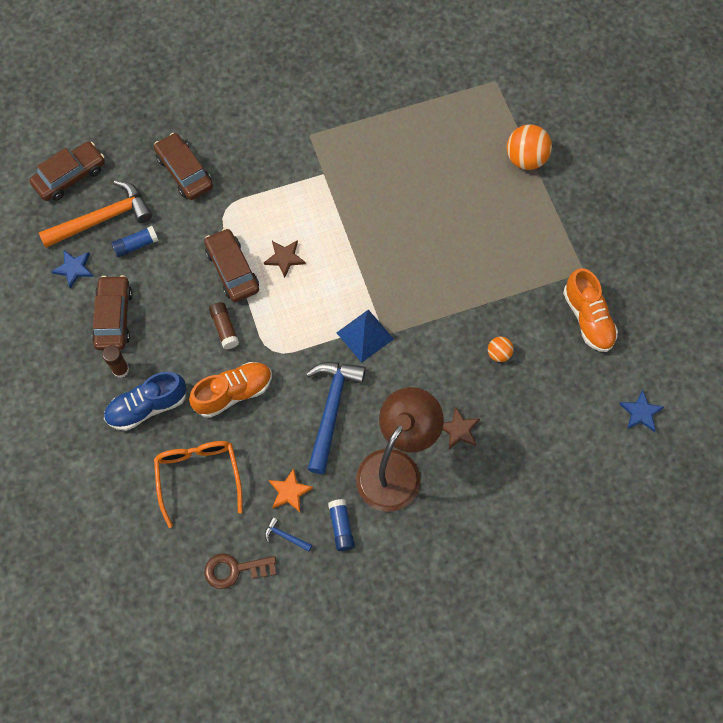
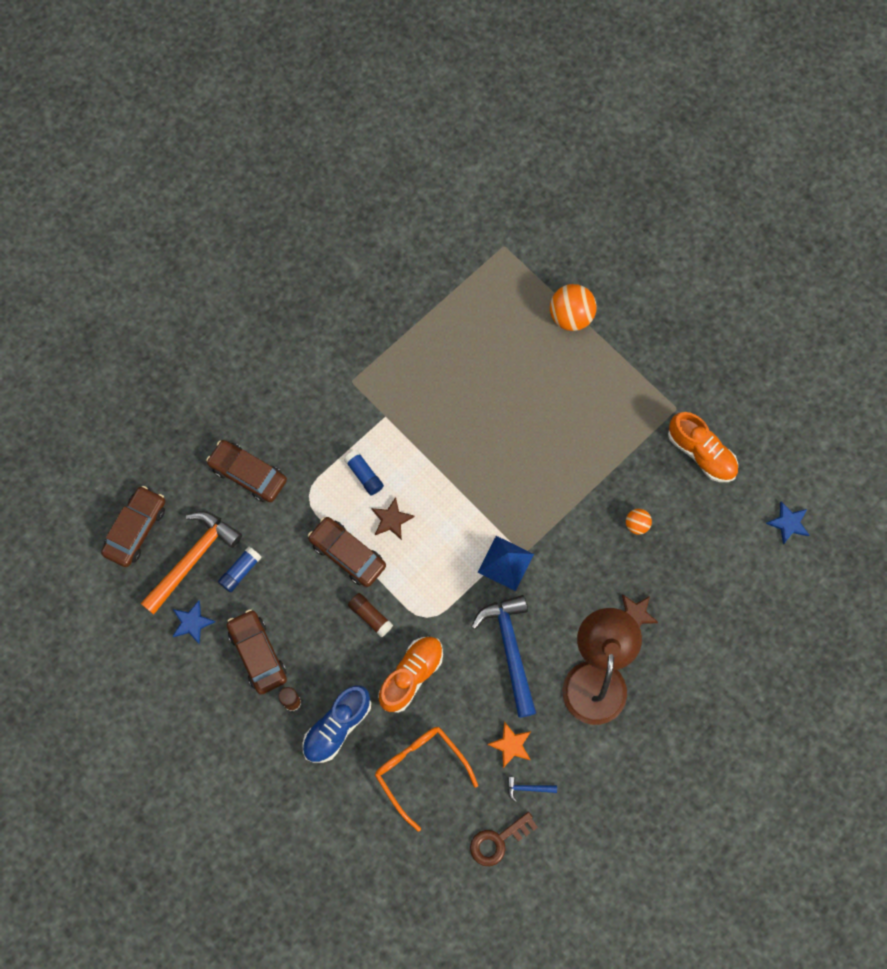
camera: 25 degrees left, 5 degrees up
blue glue stick [328,499,355,551] -> blue glue stick moved to [344,450,384,495]

